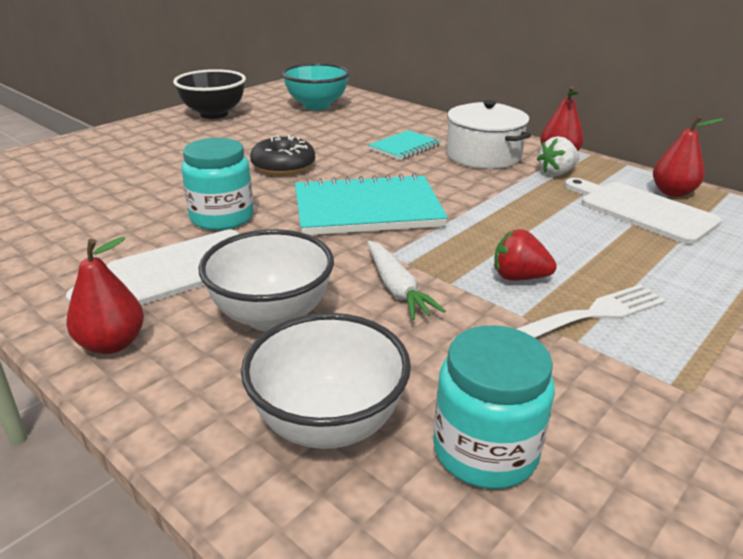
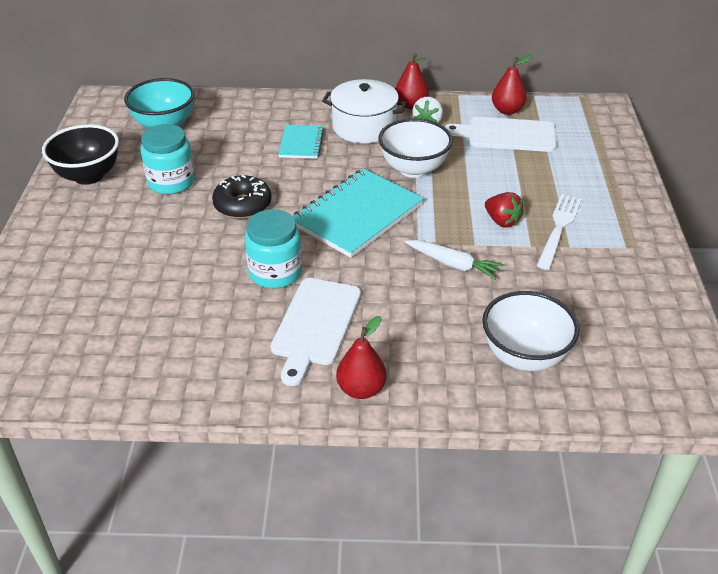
camera: 40 degrees left, 10 degrees up
white bowl [198,229,334,331] -> white bowl moved to [378,118,453,178]
turquoise jar [433,325,555,489] -> turquoise jar moved to [140,124,195,194]
red strawberry [494,229,557,281] -> red strawberry turned 105 degrees counterclockwise [485,192,524,228]

